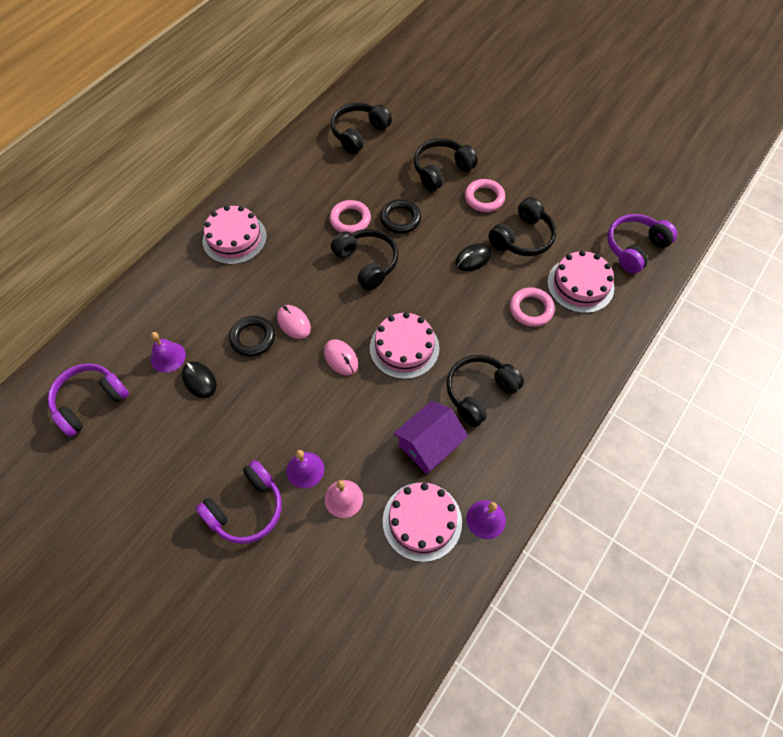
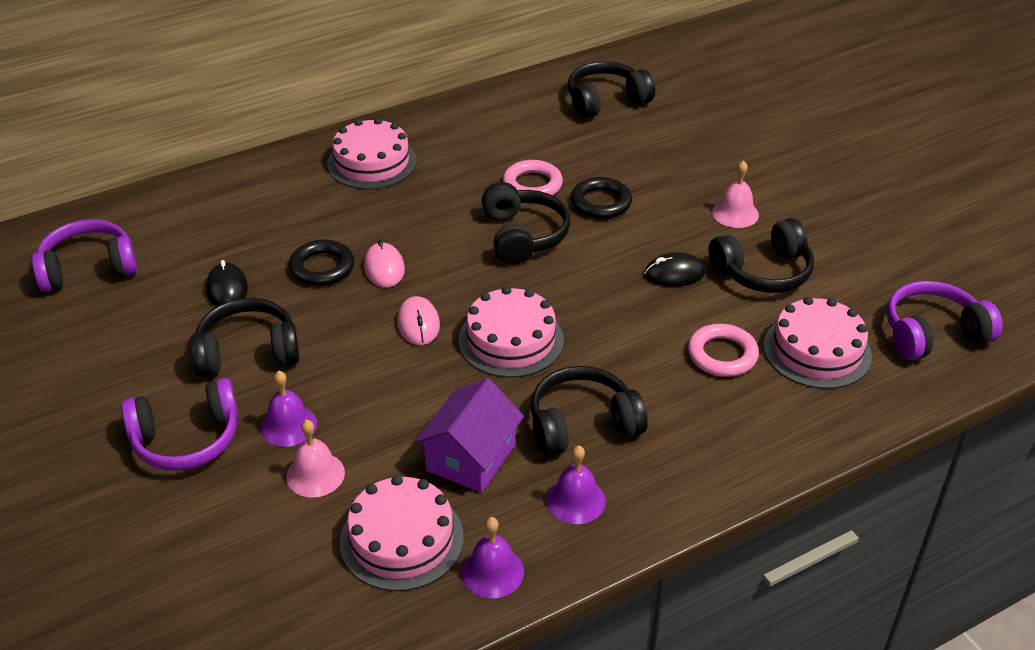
camera: 25 degrees right, 20 degrees down
purple bell [150,332,186,373] -> purple bell moved to [546,445,606,524]
purple house [393,401,468,474] -> purple house turned 45 degrees counterclockwise [415,378,524,493]
black headphones [414,138,478,191] -> black headphones moved to [190,298,299,377]
pink ring [465,179,505,212] -> pink bell [712,160,759,228]

